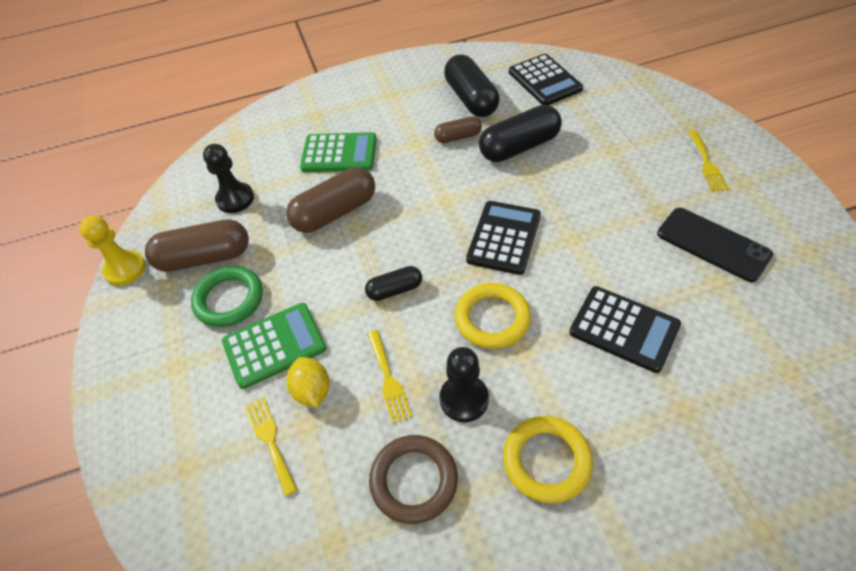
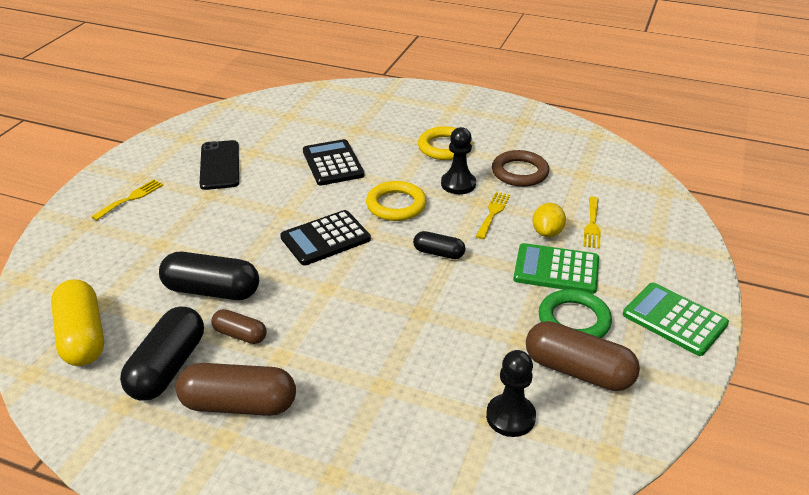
camera: 145 degrees left, 15 degrees down
yellow pawn [79,216,146,286] -> none
brown capsule [286,167,375,233] -> brown capsule moved to [176,363,296,416]
green calculator [300,132,377,172] -> green calculator moved to [623,283,729,356]
black calculator [509,54,583,105] -> yellow capsule [51,279,104,366]

